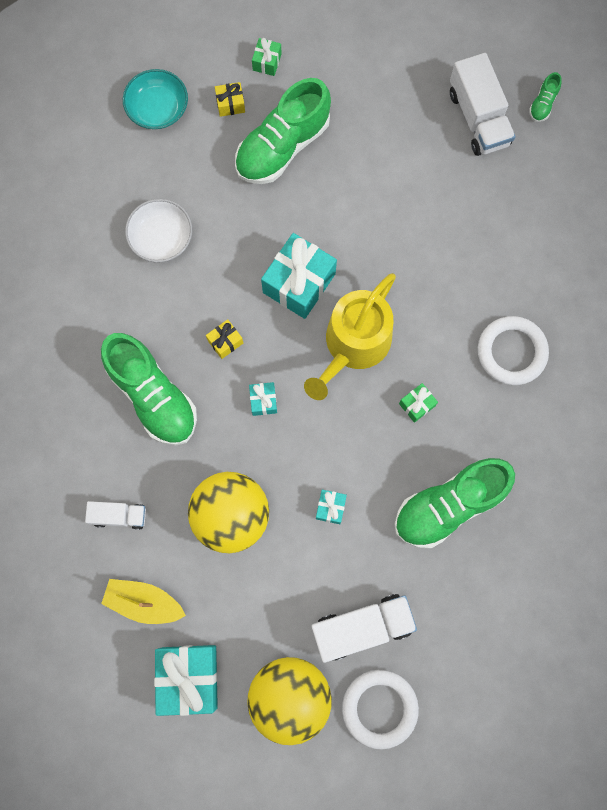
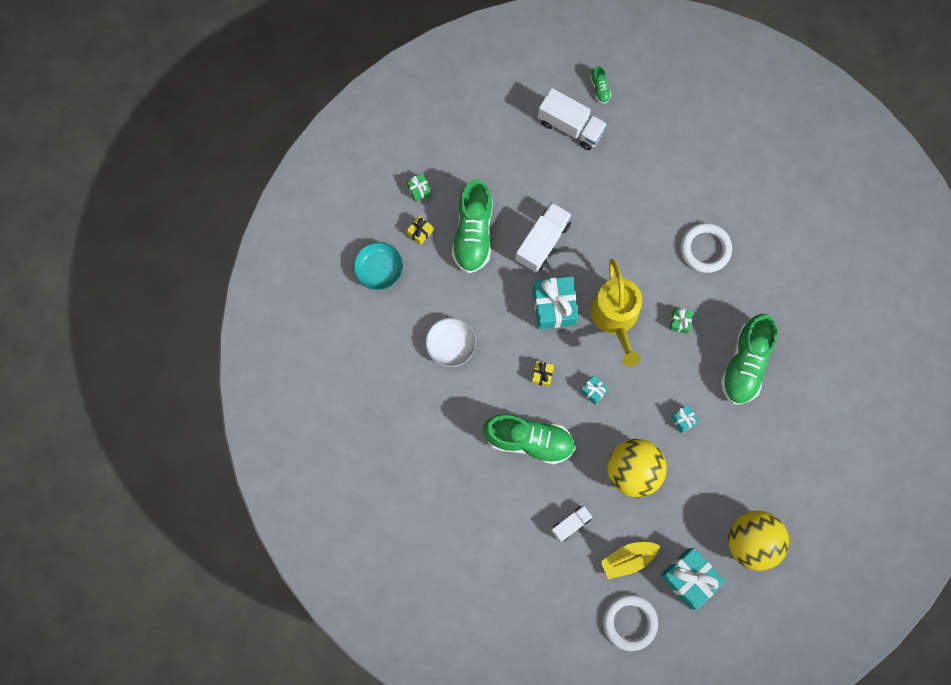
camera: 40 degrees left, 0 degrees up
white truck [311,594,417,663] -> white truck moved to [515,202,572,273]
white ring [342,670,419,750] -> white ring moved to [603,594,658,651]

